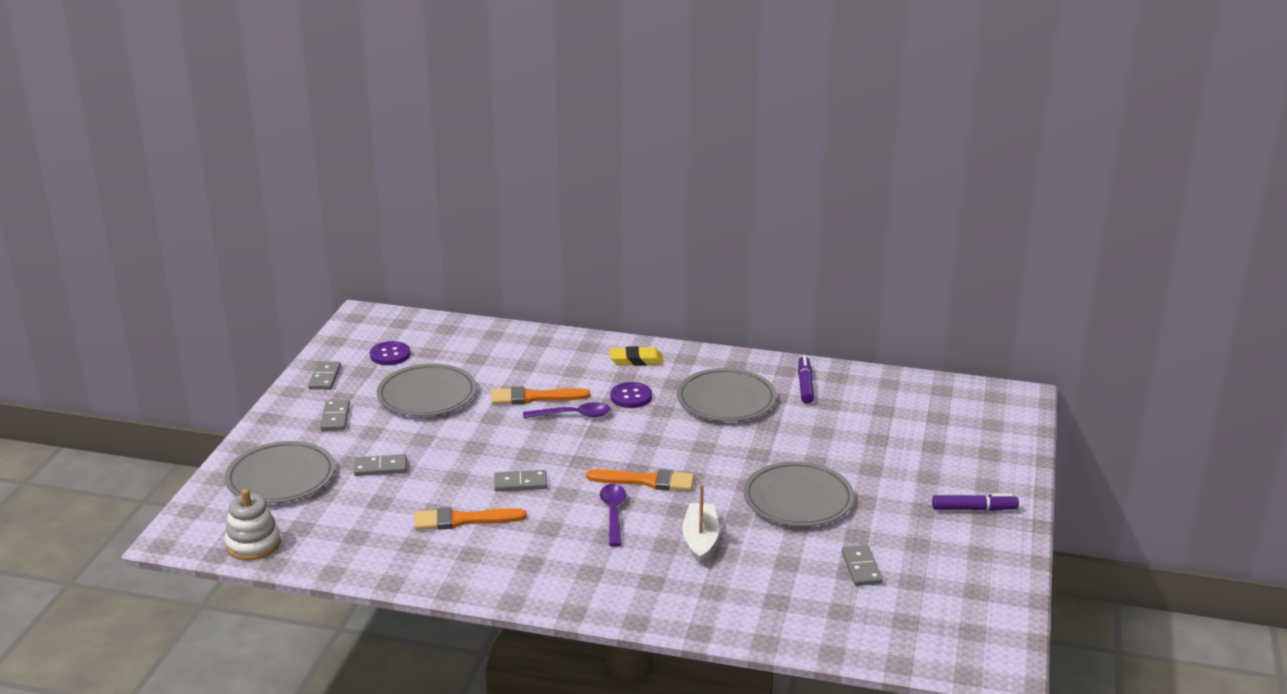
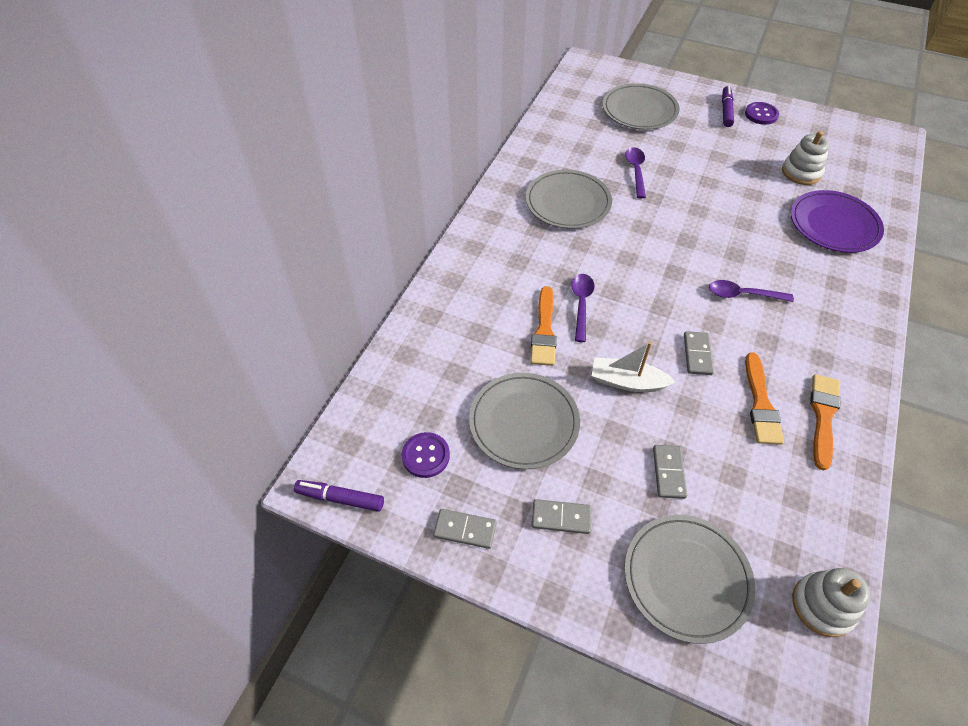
camera: 80 degrees left, 25 degrees up
orange brush [586,469,694,491] -> orange brush moved to [810,374,841,470]
yellow eraser [610,346,663,366] -> none
purple button [610,382,652,408] -> purple button moved to [745,102,779,125]
white boat [682,484,719,564] -> white boat moved to [592,342,675,392]
grey plate [743,461,854,526] -> grey plate moved to [602,83,680,130]
purple marker [798,356,814,404] -> purple marker moved to [294,480,384,512]
grey domino [842,545,883,586] -> white stacking toy [782,131,830,185]
none -> purple spoon [625,147,646,198]
none -> purple plate [791,190,884,253]

